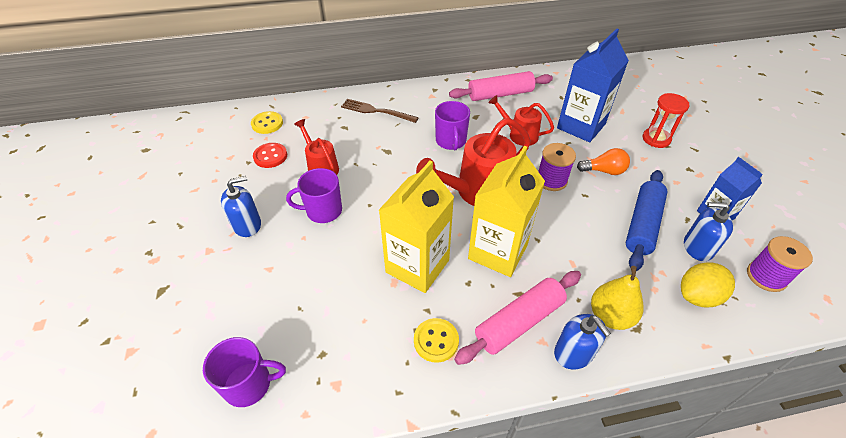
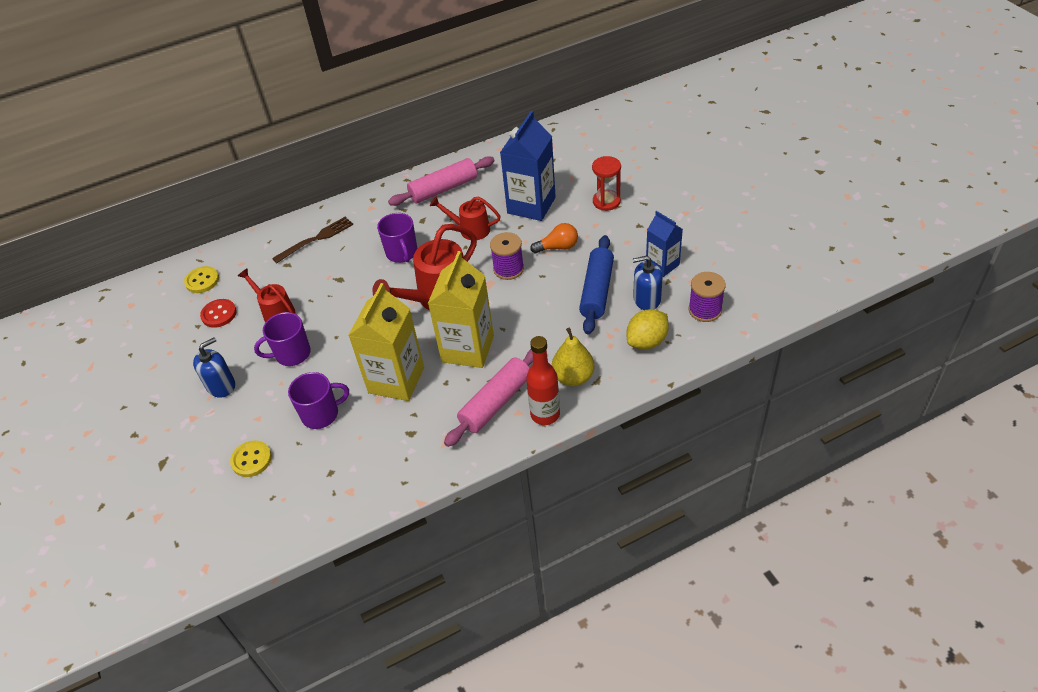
camera: 10 degrees left, 0 degrees up
purple mug [203,337,286,407] -> purple mug moved to [288,372,349,429]
brown fork [341,99,419,123] -> brown fork turned 135 degrees clockwise [272,217,353,263]
yellow button [414,318,459,363] -> yellow button moved to [230,440,272,477]
blue soap dispenser [554,314,611,370] -> red bottle [526,336,560,425]

